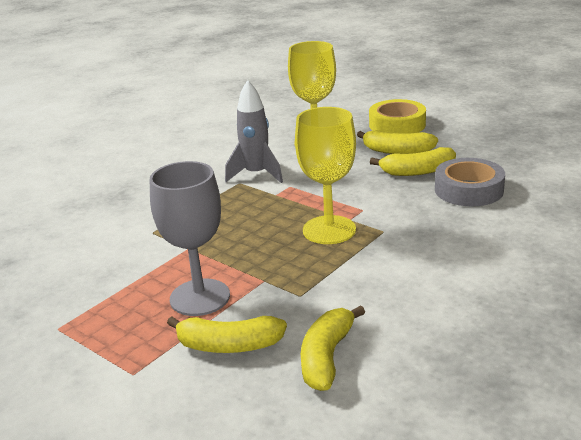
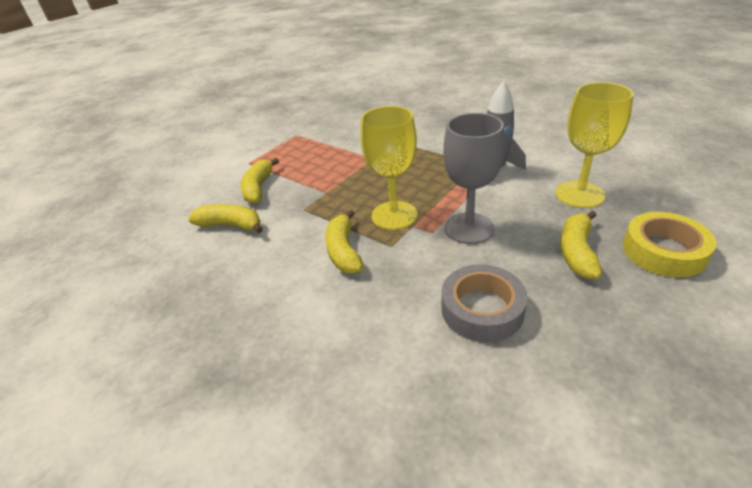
camera: 90 degrees right, 10 degrees up
grey goblet [150,161,230,316] -> grey goblet moved to [443,113,505,244]
yellow banana [370,147,456,176] -> yellow banana moved to [325,210,363,273]

